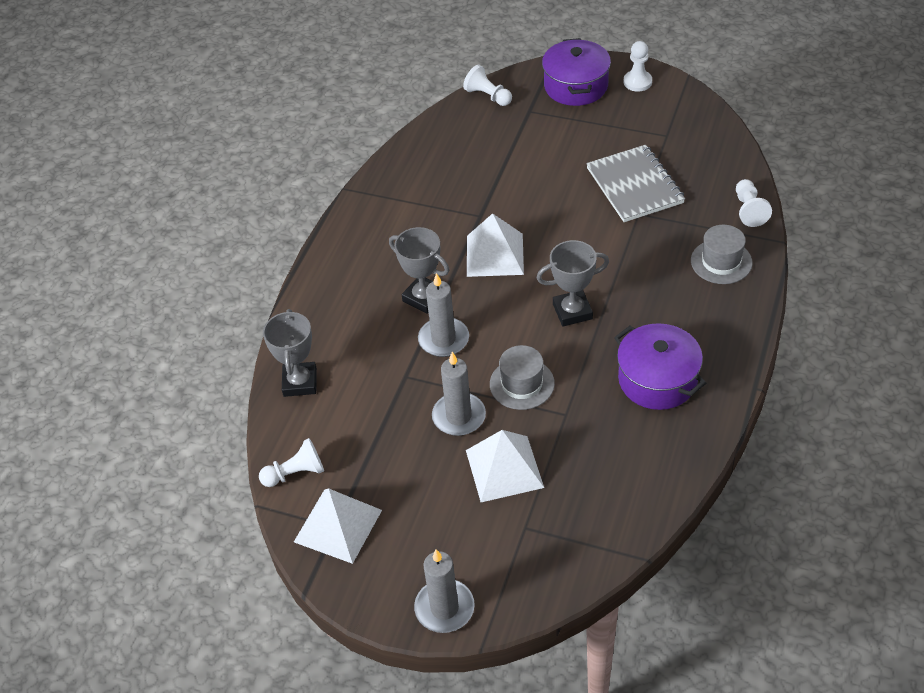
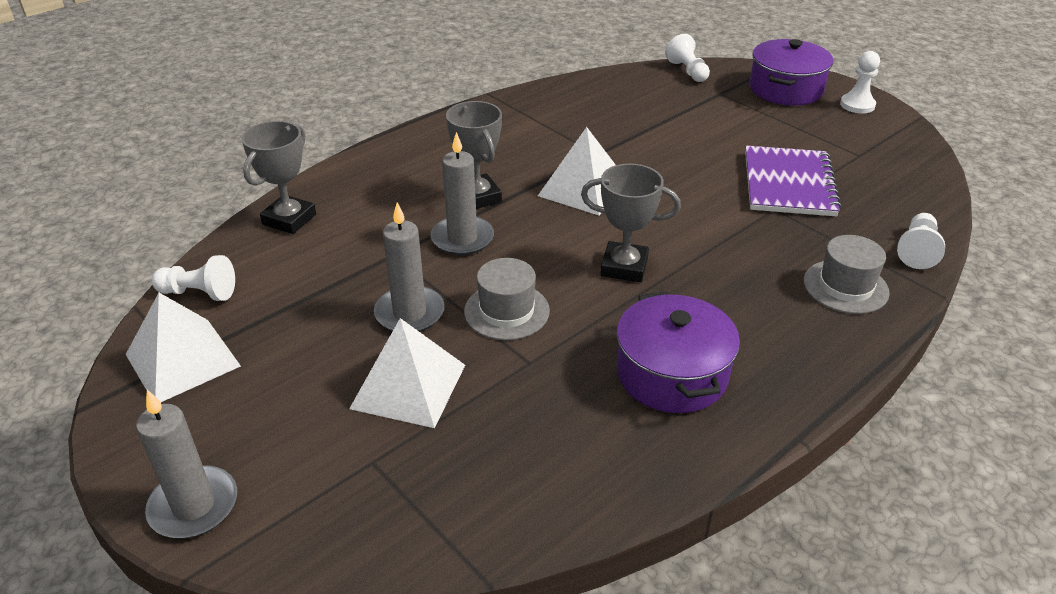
camera: 25 degrees right, 10 degrees down
grey notebook [586,145,685,222] -> purple notebook [745,146,842,216]

